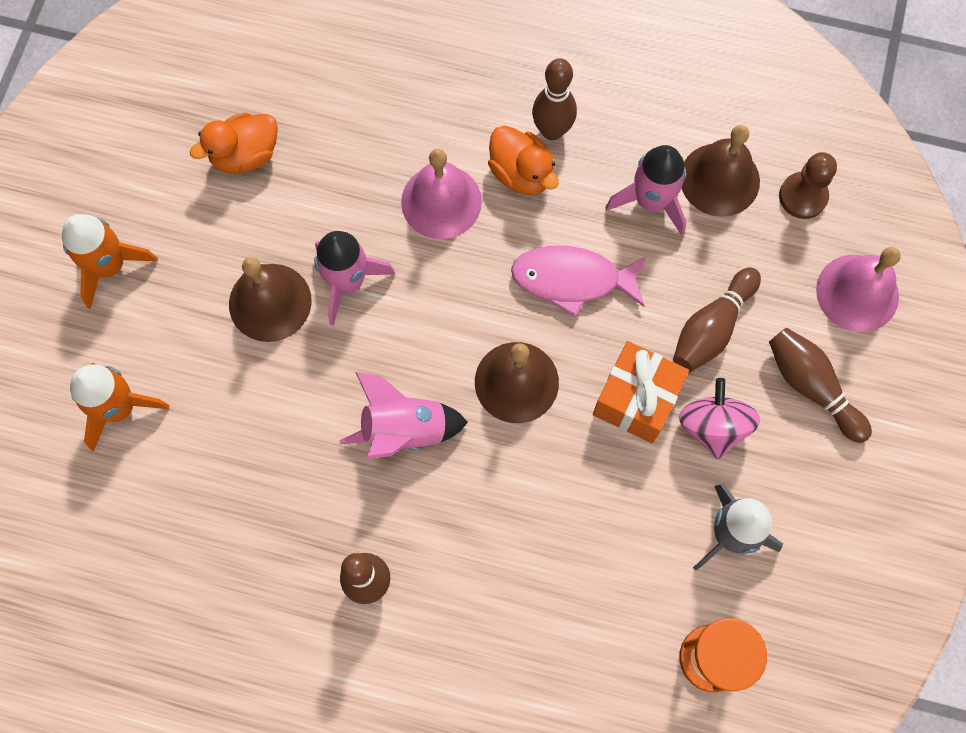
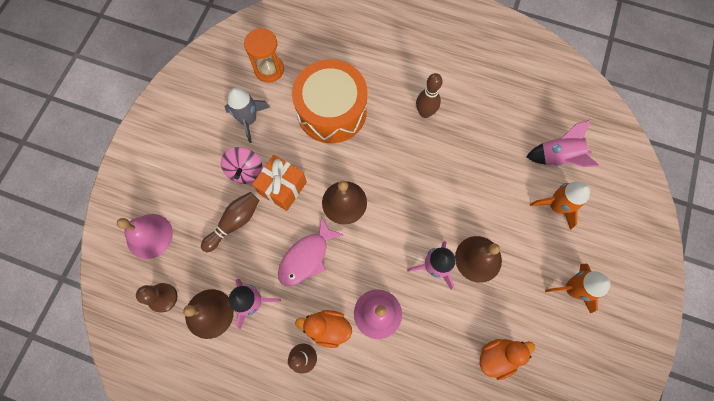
camera: 175 degrees left, 0 degrees up
pink rocket [340,372,468,459] -> pink rocket moved to [526,119,599,167]
orange duck [488,126,559,195] -> orange duck turned 45 degrees counterclockwise [295,310,352,348]
pink fish [511,246,647,317] -> pink fish turned 120 degrees clockwise [278,216,344,286]
brown bowling pin [769,328,872,443] -> none
none -> orange drum [292,59,368,143]

